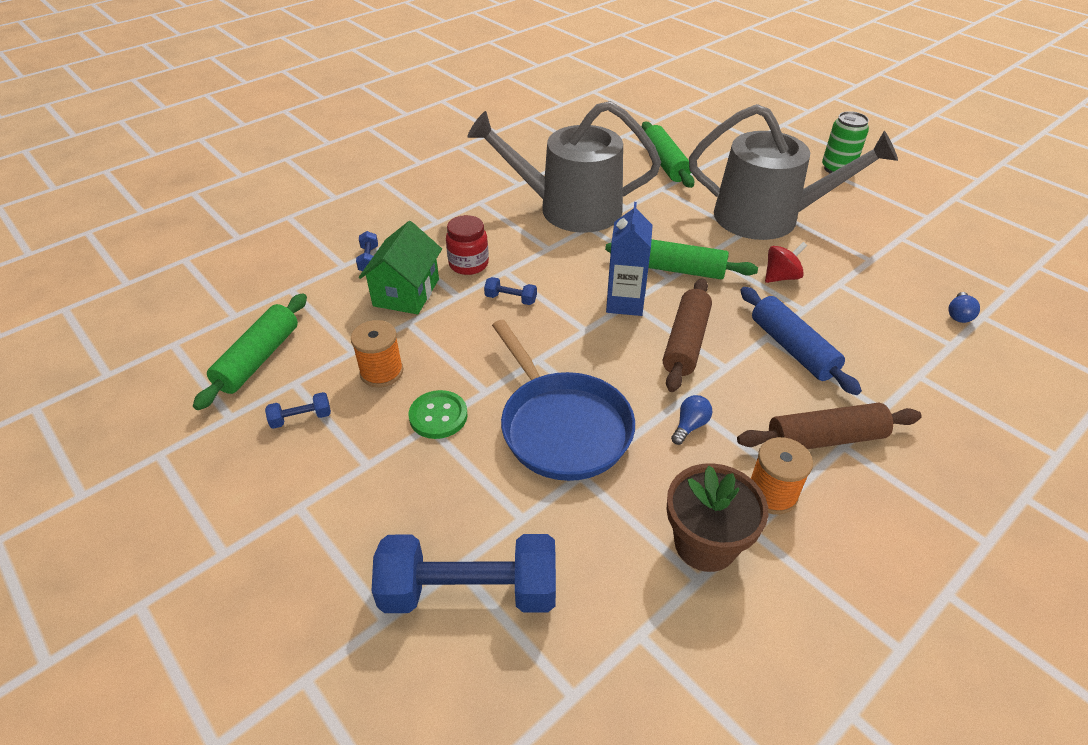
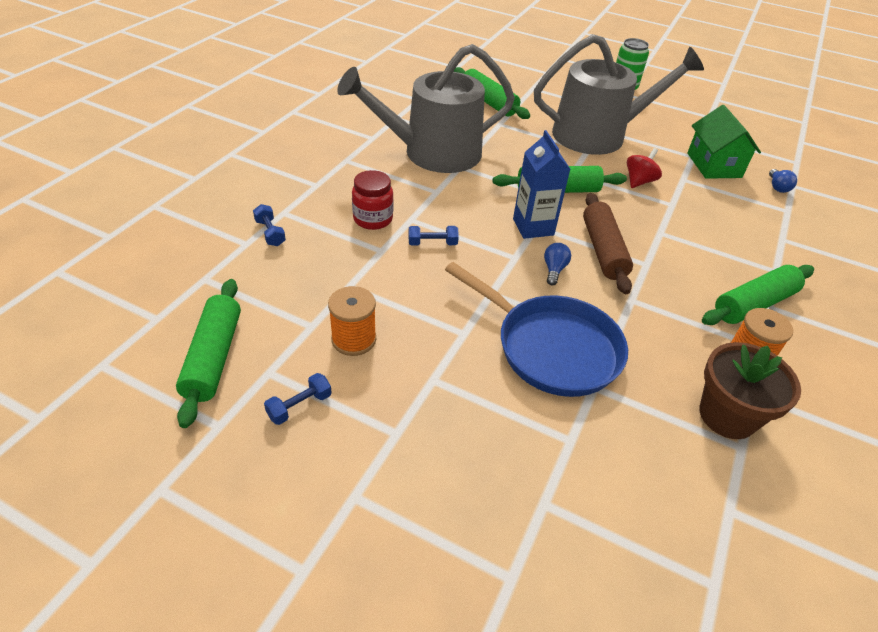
camera: 25 degrees left, 0 degrees up
green house [359,221,442,314] -> green house moved to [687,105,761,179]
blue dumbbell [372,534,556,613] -> none
green button [409,390,468,439] -> none
blue light bulb [671,395,712,445] -> blue light bulb moved to [544,243,571,285]
brown rolling pin [737,403,921,449] -> green rolling pin [702,265,814,325]
blue rolling pin [740,287,862,395] -> none

